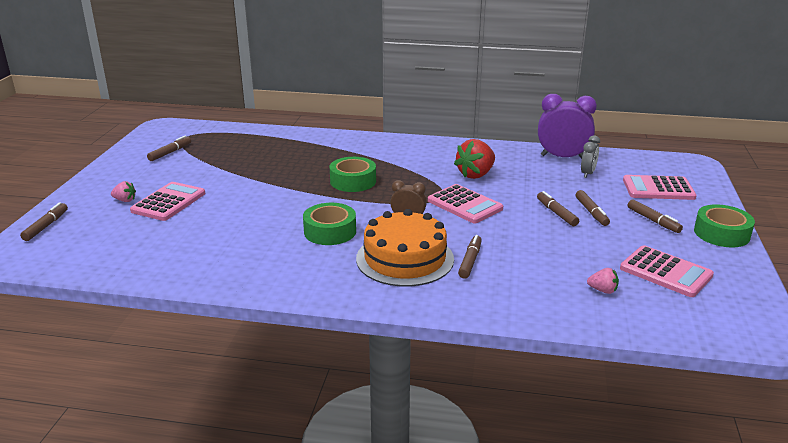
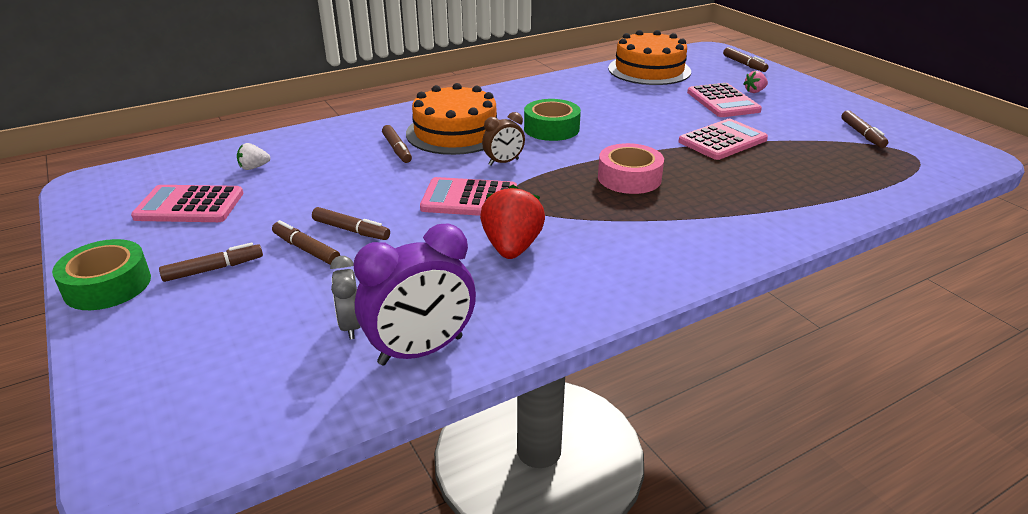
camera: 140 degrees right, 5 degrees up
green tape [330,157,376,192] -> pink tape [598,143,664,194]
pink strawberry [587,268,619,294] -> white strawberry [237,143,270,170]
pink calculator [623,175,697,200] -> pink calculator moved to [679,119,768,160]
brown marker [628,199,683,233] -> brown marker turned 135 degrees clockwise [159,242,263,282]
none -> orange cake [608,30,691,85]

